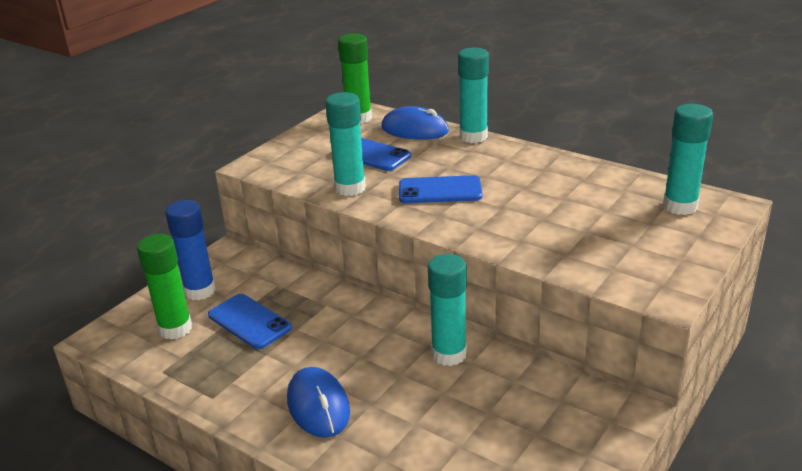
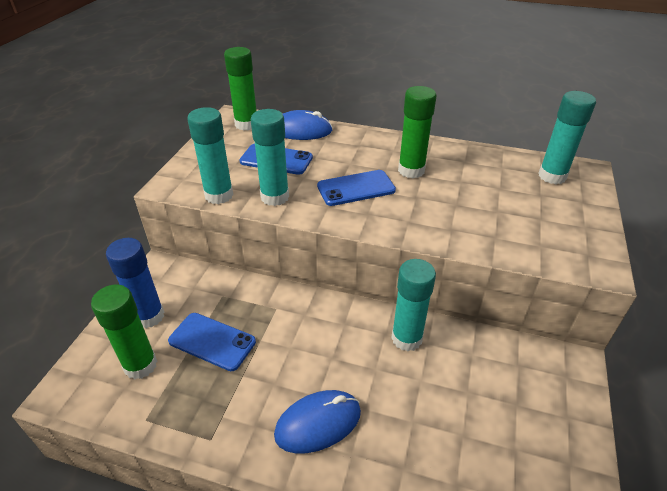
camera: 20 degrees left, 10 degrees up
blue mouse [287,367,350,438] -> blue mouse turned 75 degrees counterclockwise [274,390,361,453]
turquoise glue stick [458,48,489,143] -> turquoise glue stick moved to [187,107,234,204]
none -> green glue stick [398,86,436,178]

